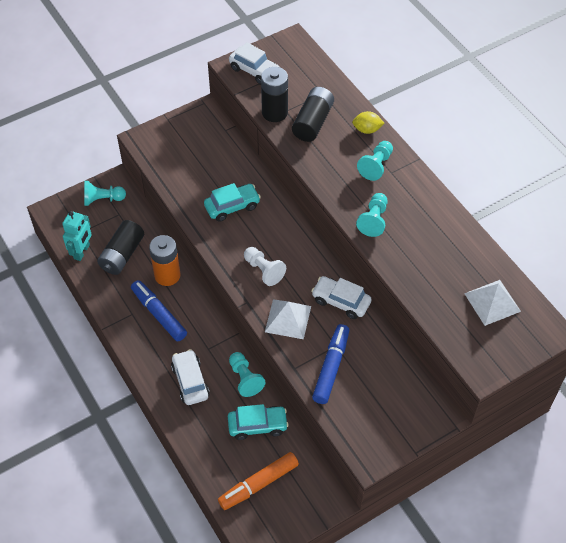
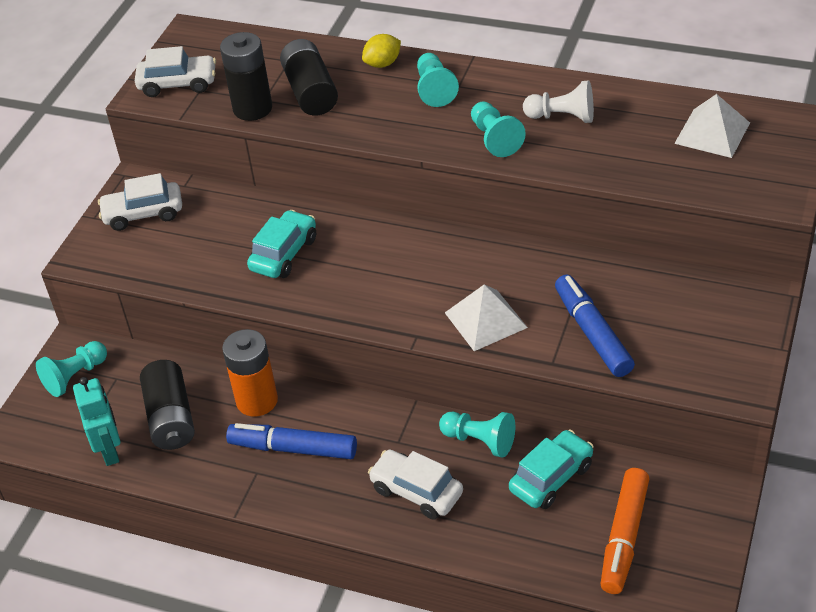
camera: 35 degrees left, 10 degrees down
white pawn [244,247,286,286] -> white pawn moved to [523,80,594,123]
white car [311,276,372,319] -> white car moved to [98,173,182,231]

